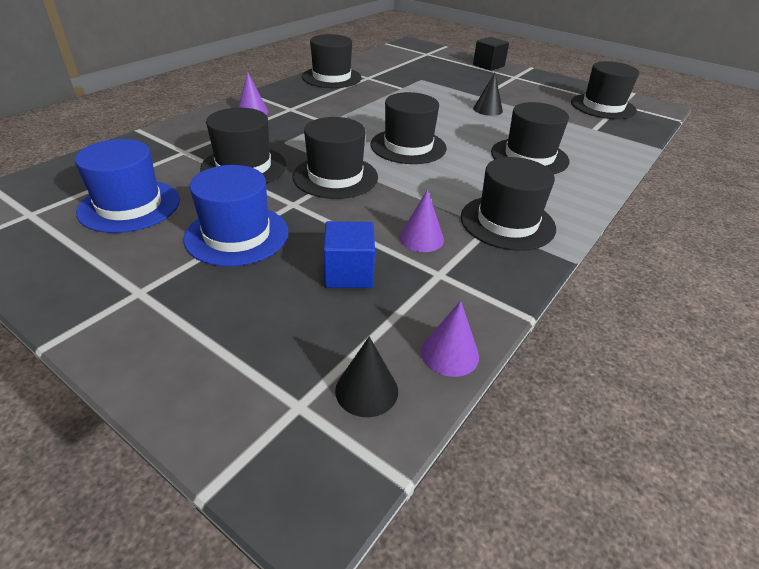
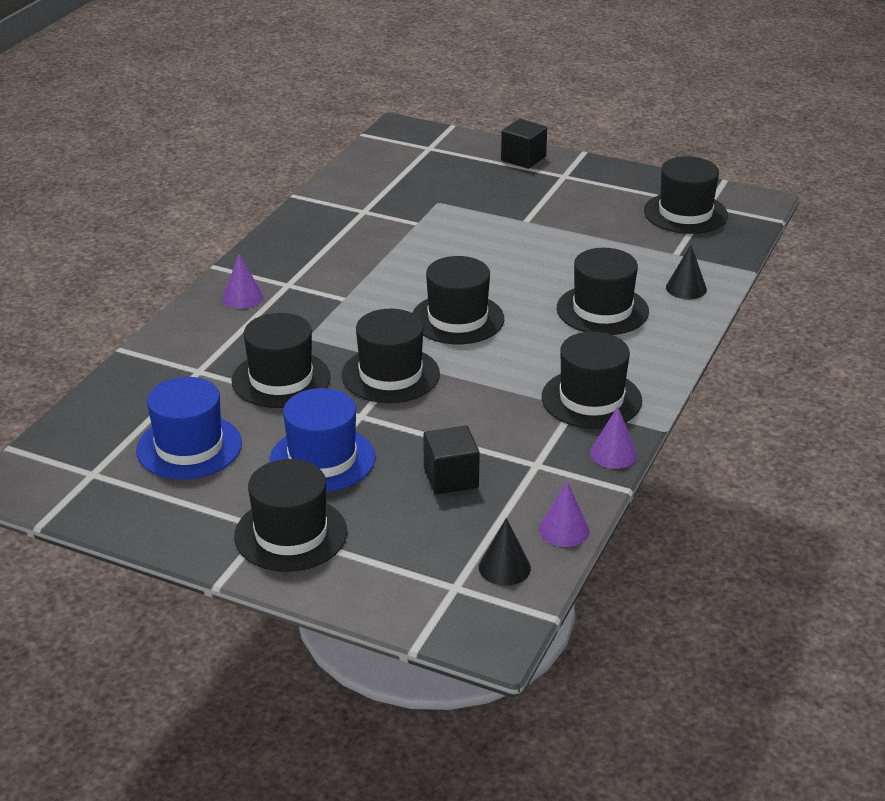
camera: 10 degrees left, 5 degrees down
black hat [302,34,362,88] -> black hat moved to [234,459,347,572]
blue cube [323,221,375,288] -> black cube [423,425,480,494]
purple cone [399,189,444,252] -> purple cone moved to [590,406,638,469]
black cone [473,73,503,116] -> black cone moved to [666,245,707,299]

